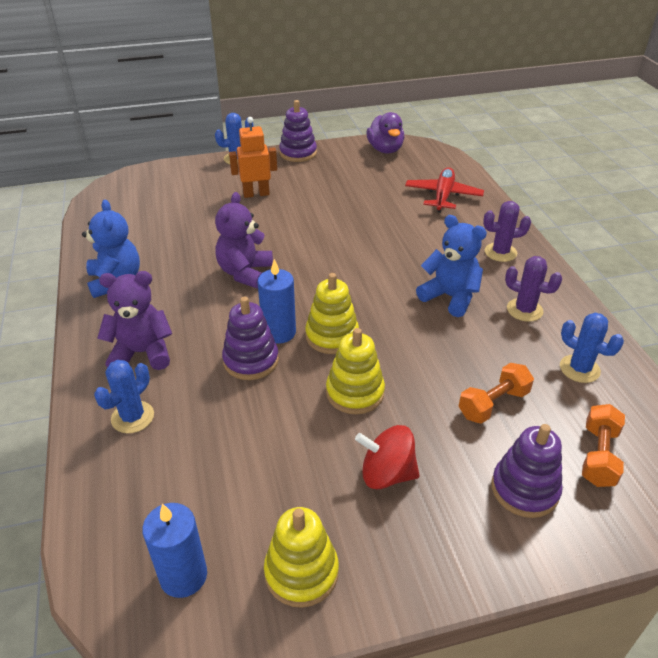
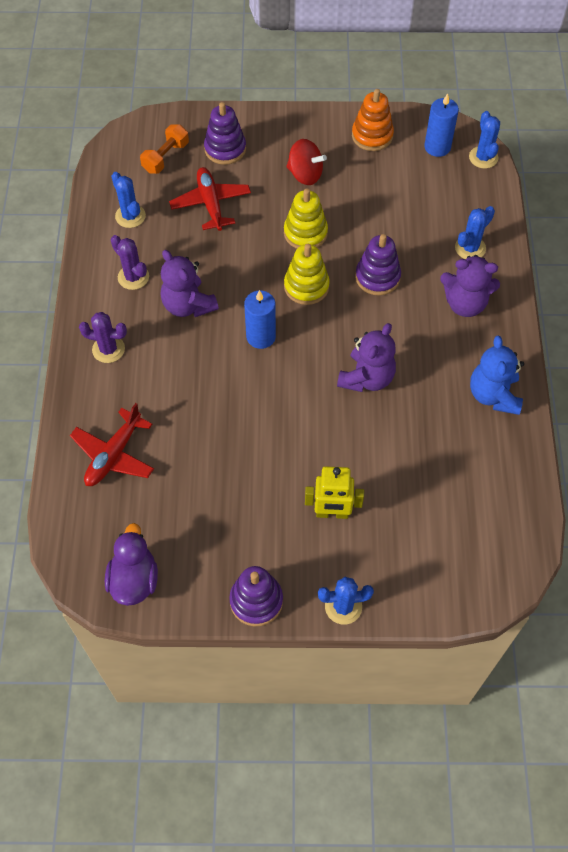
camera: 165 degrees left, 20 degrees up
orange robot [229,117,277,198] -> yellow robot [305,466,364,519]
blue candle [258,259,296,344] -> blue candle moved to [244,290,276,349]
yellow stacking toy [264,507,339,608] -> orange stacking toy [352,89,394,151]
blue teddy bear [416,215,487,317] -> purple teddy bear [161,250,219,317]
orange dumbbell [458,363,534,424] -> red plane [169,167,251,231]
none -> blue cactus [469,111,500,169]

